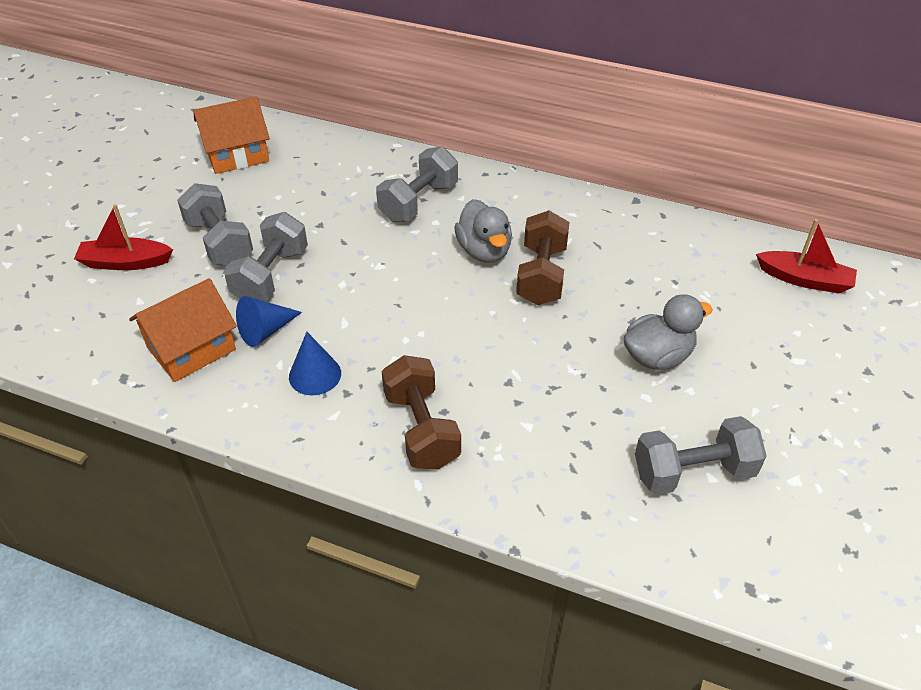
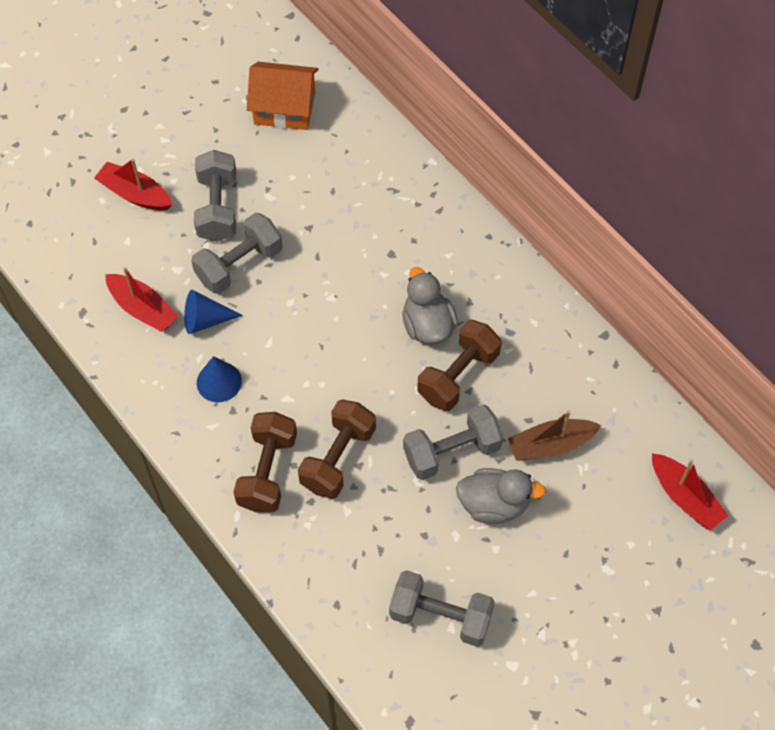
camera: 30 degrees right, 15 degrees up
orange house [129,278,237,382] -> red boat [105,267,178,332]
grey dumbbell [376,146,458,222] -> grey dumbbell moved to [403,404,503,480]
grey duck [454,199,512,263] -> grey duck turned 150 degrees clockwise [402,267,458,344]
none -> brown dumbbell [298,400,376,499]
none -> brown boat [508,410,601,460]

